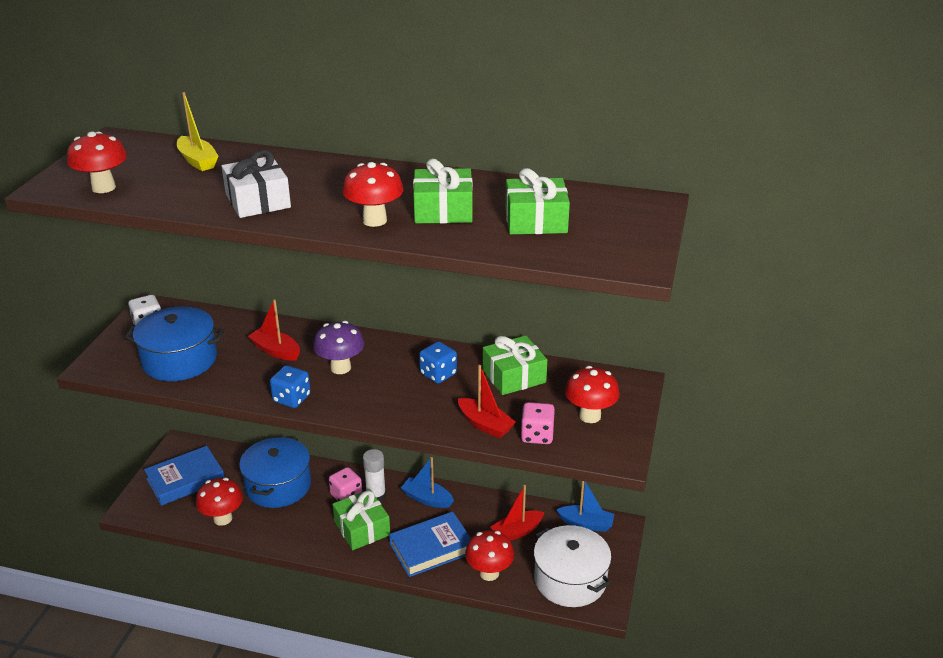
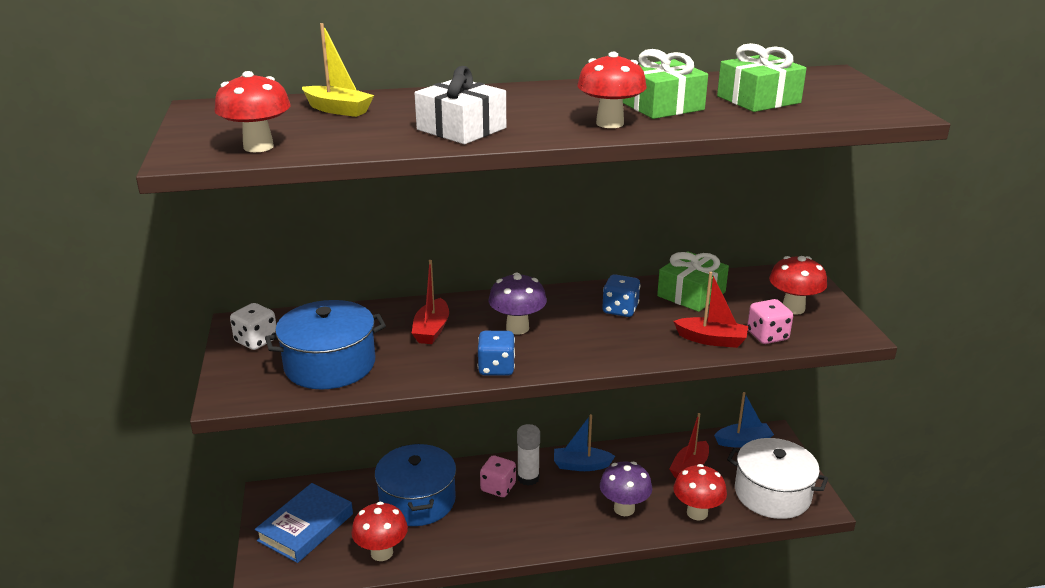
camera: 25 degrees left, 5 degrees down
red boat [248,299,300,361] -> red boat turned 90 degrees counterclockwise [412,260,449,344]
green gift [333,489,390,550] -> none
blue book [389,511,471,577] -> purple mushroom [600,461,652,516]

